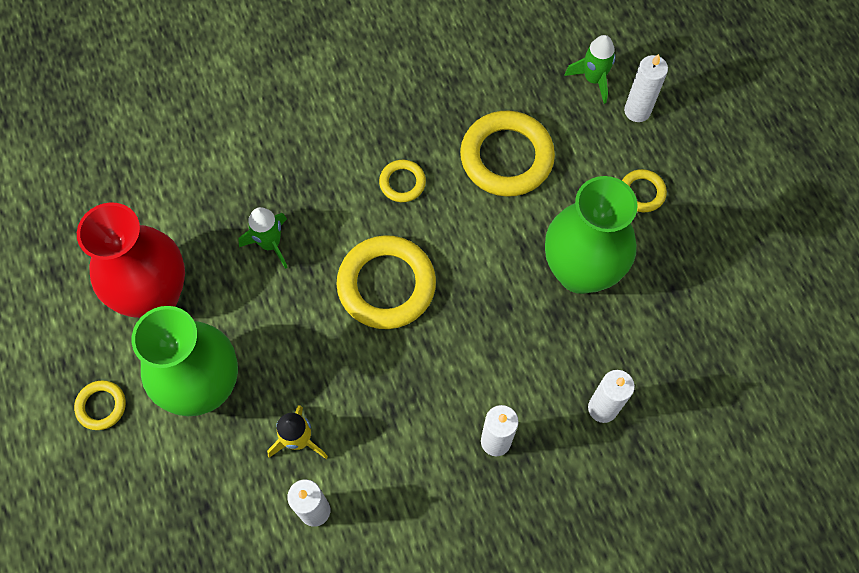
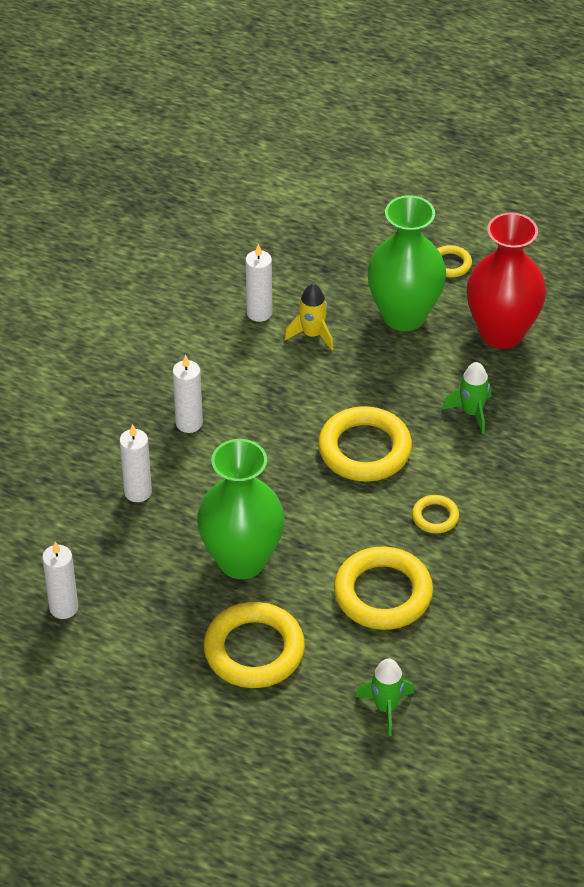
camera: 135 degrees right, 20 degrees down
yellow ring [622,169,667,212] -> yellow ring [204,602,305,688], size x2.03
white candle [624,54,668,122] -> white candle moved to [42,542,78,619]

